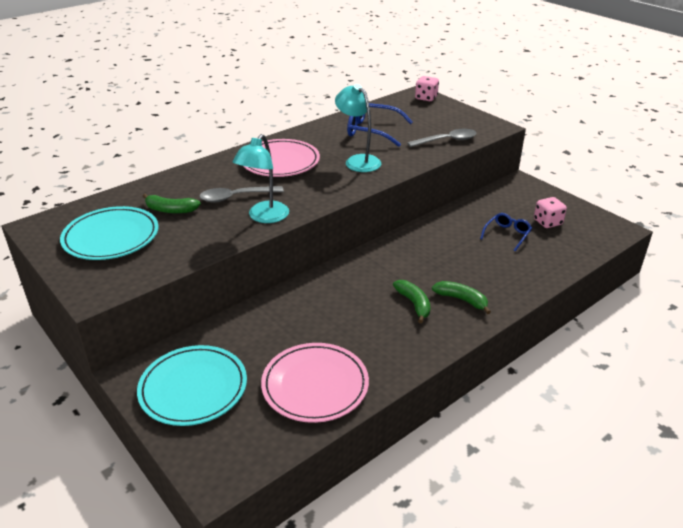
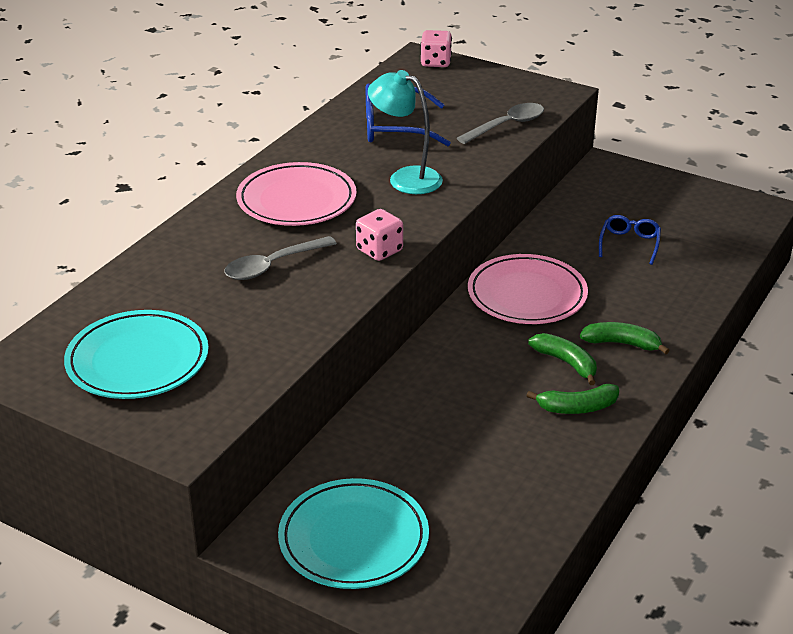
camera: 20 degrees left, 0 degrees up
green banana [143,194,201,214] -> green banana moved to [526,384,619,414]
turquoise lamp [233,134,289,223] -> none
pink plate [261,343,369,423] -> pink plate moved to [468,254,588,324]
pink dice [534,197,567,228] -> pink dice moved to [356,209,403,261]

